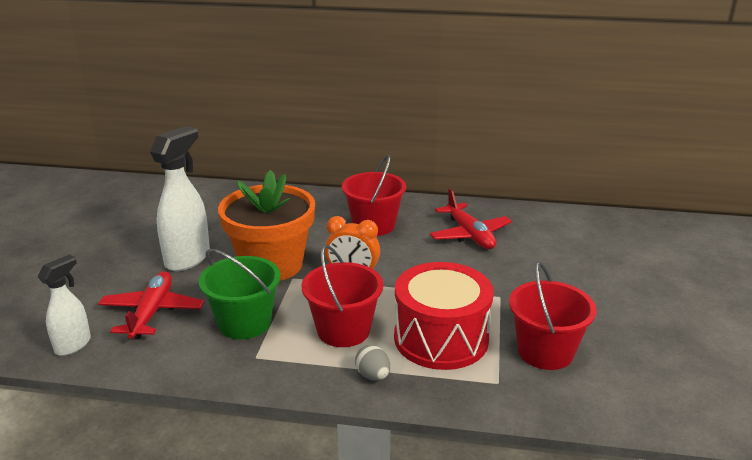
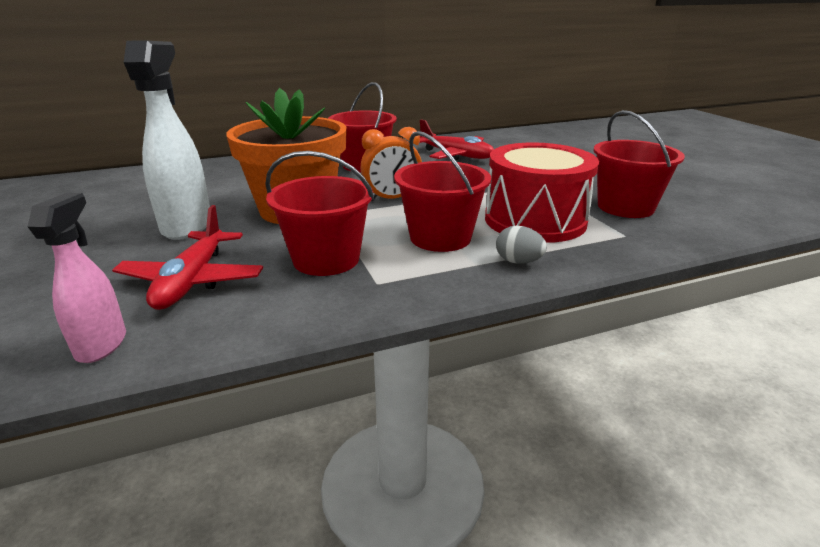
camera: 30 degrees left, 0 degrees up
white spray bottle [38,255,91,356] -> pink spray bottle [28,193,126,363]
red plane [98,271,204,339] -> red plane turned 150 degrees counterclockwise [112,205,263,310]
green bucket [199,249,281,339] -> red bucket [265,151,374,276]

